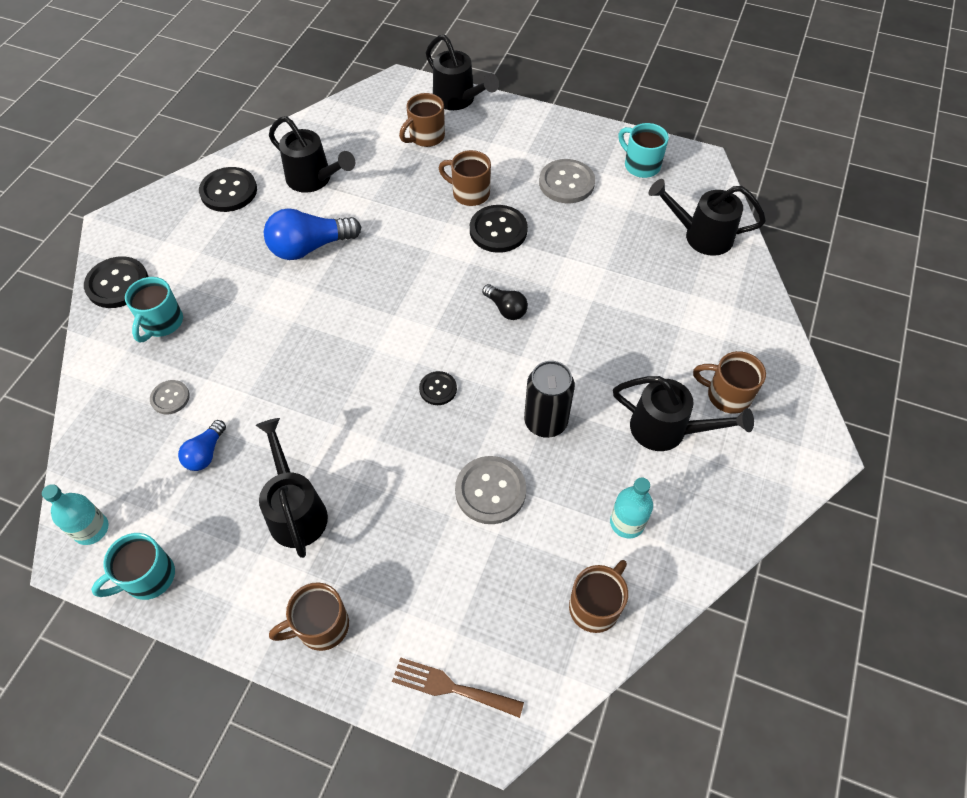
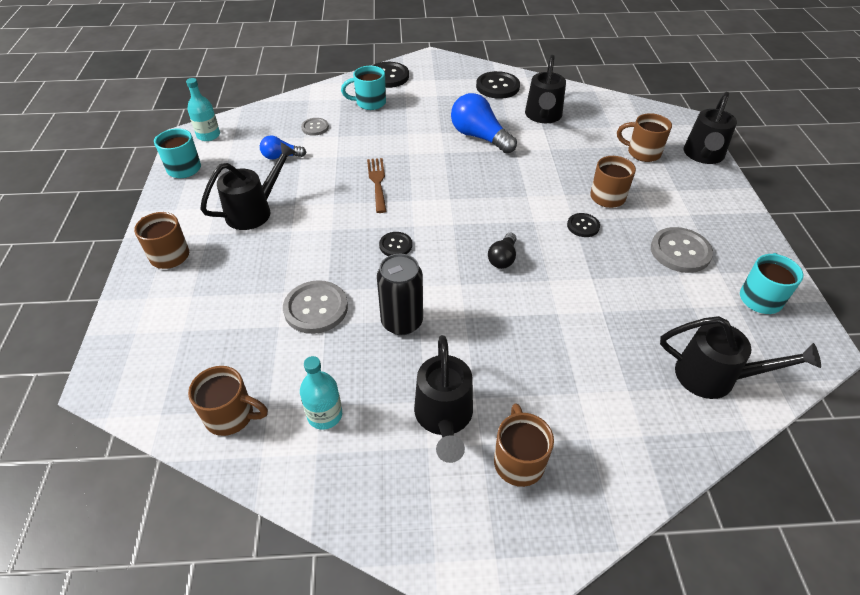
camera: 65 degrees right, 10 degrees down
brown fork [392,657,524,718] -> brown fork moved to [367,158,386,213]
black button [470,205,528,253] -> black button [567,213,600,237], size x0.57
black watering can [649,179,766,256] -> black watering can turned 120 degrees clockwise [660,316,821,399]

